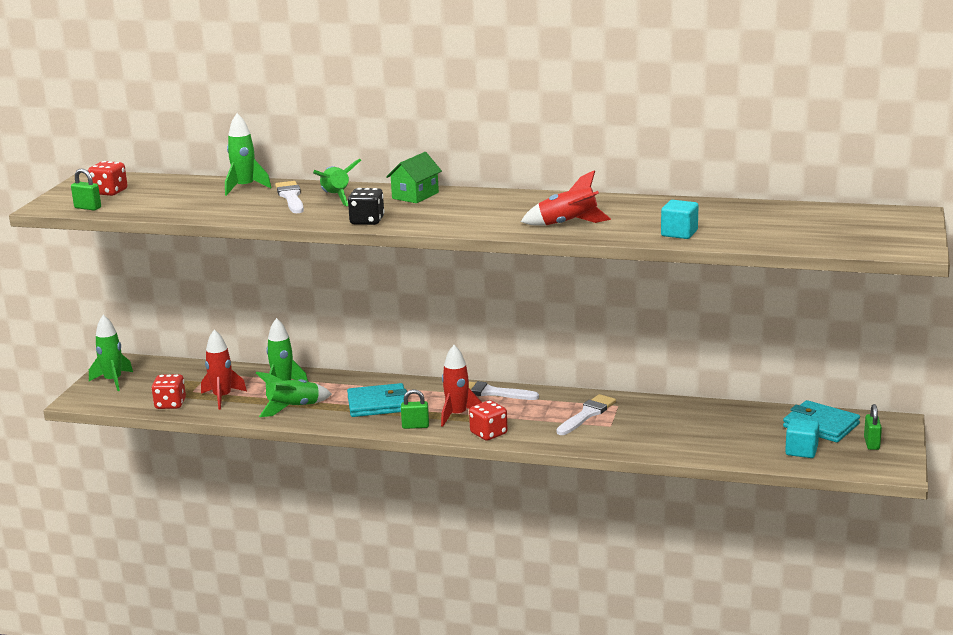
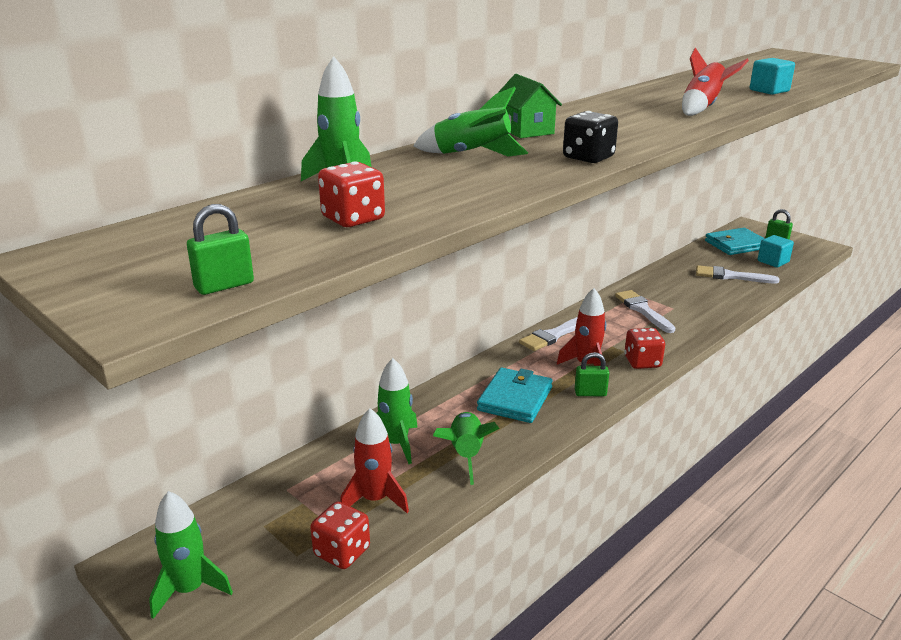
camera: 60 degrees left, 5 degrees up
red dice [88,161,128,196] -> red dice moved to [318,161,385,227]
white brush [275,181,304,213] -> white brush moved to [696,265,780,283]
green padlock [401,389,429,429] -> green padlock turned 60 degrees clockwise [575,352,609,396]

